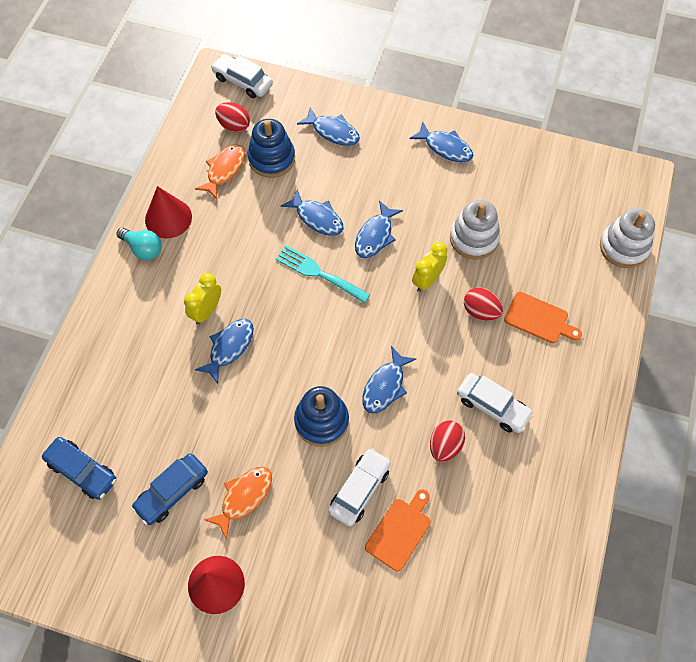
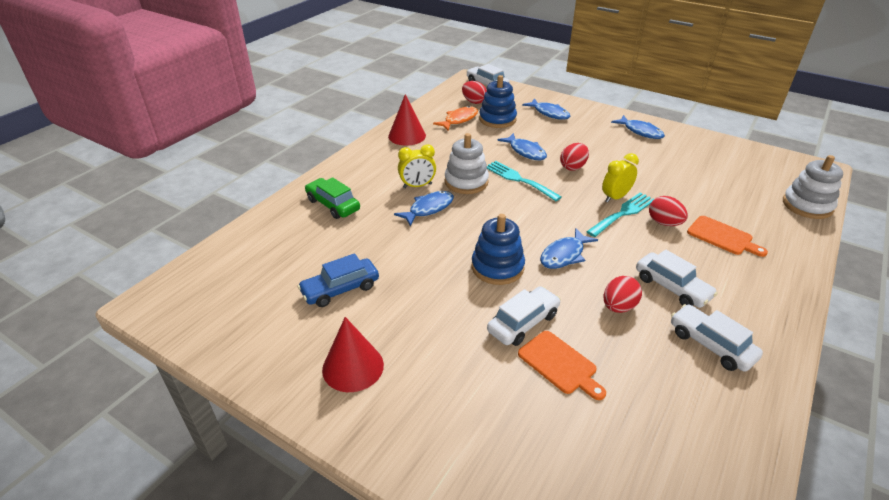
camera: 15 degrees right, 25 degrees down
blue car [42,437,116,500] -> none
turquoise light bulb [116,227,162,260] -> none
yellow clock [184,273,221,324] -> yellow clock turned 150 degrees counterclockwise [398,144,436,188]
orange fish [204,467,272,540] -> none
blue fish [355,200,403,258] -> red egg [560,143,589,170]
orange cutting board [365,489,431,571] -> orange cutting board turned 90 degrees clockwise [518,331,606,400]
white stacking toy [450,200,500,260] -> white stacking toy moved to [445,133,489,194]
none -> green car [305,177,360,219]
none -> turquoise fork [586,192,654,237]
none -> white car [671,304,763,372]

